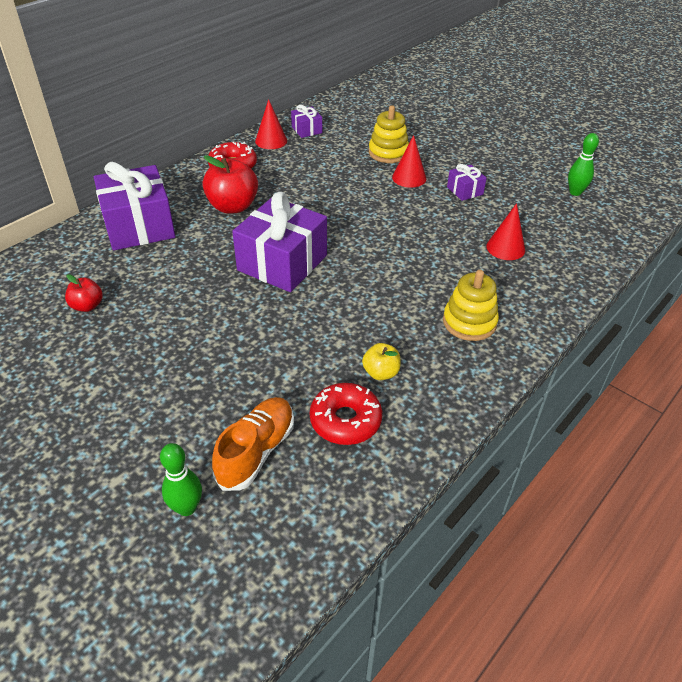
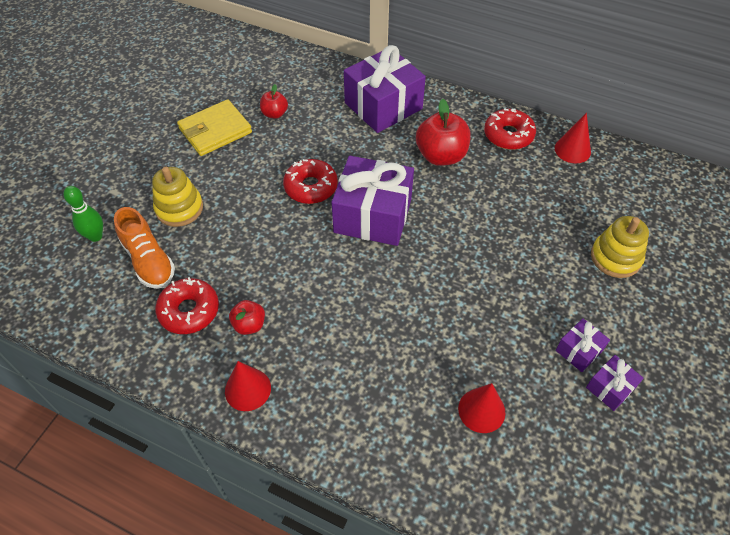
camera: 75 degrees right, 10 degrees up
orange shoe [212,397,294,491] -> orange shoe turned 45 degrees clockwise [114,207,175,289]
purple gift [291,105,322,138] -> purple gift moved to [586,355,644,411]
yellow apple [362,343,401,380] -> red apple [229,300,265,335]
red cone [392,135,426,188] -> red cone moved to [225,361,271,411]
yellow stacking toy [443,270,499,341] -> yellow stacking toy moved to [152,167,203,227]
green bowling pin [568,133,599,196] -> none
none -> yellow wallet [177,99,252,156]
none -> red donut [283,159,338,204]

